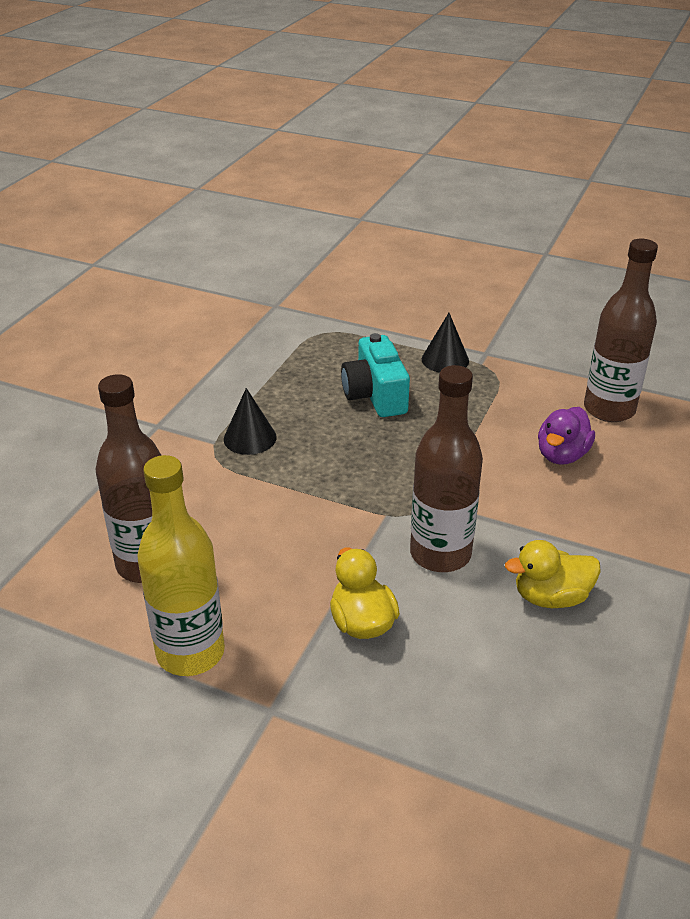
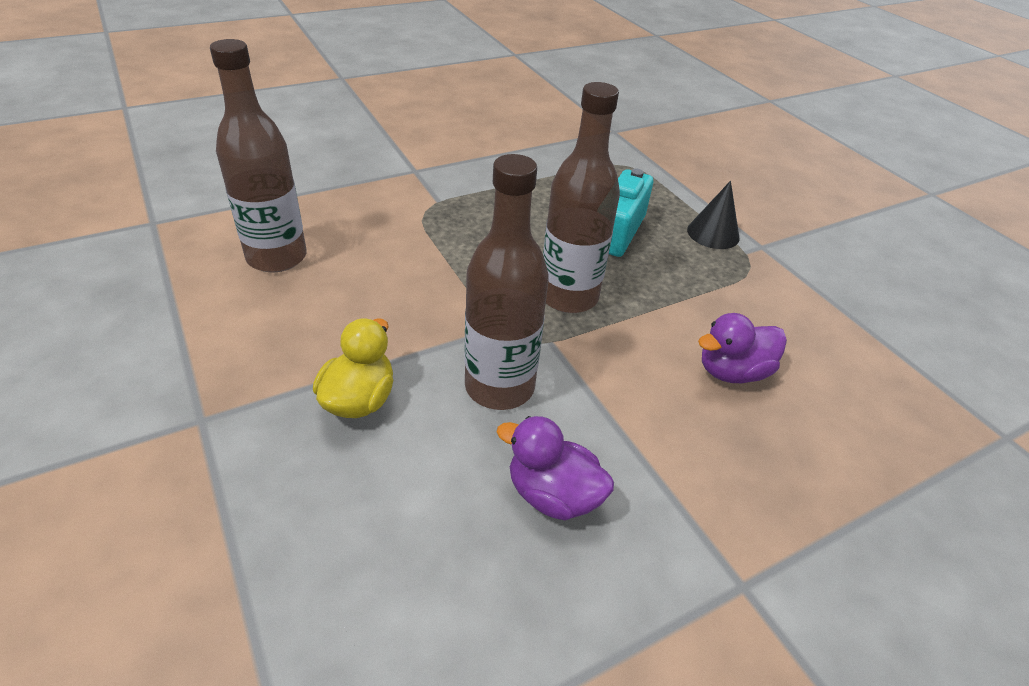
camera: 35 degrees right, 5 degrees up
yellow bottle [138,455,225,676] -> none
black cone [224,388,277,455] -> none
yellow duck [505,540,601,608] -> purple duck [497,416,614,520]
brown bottle [584,239,658,422] -> brown bottle moved to [543,82,620,313]

